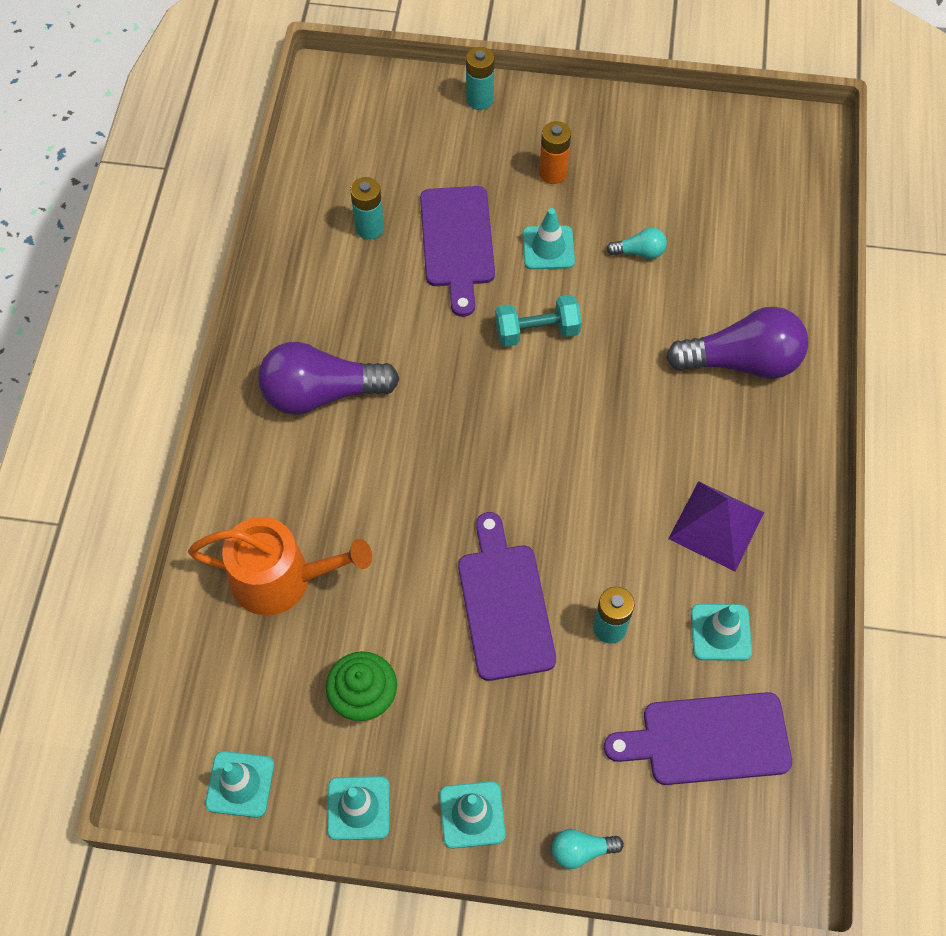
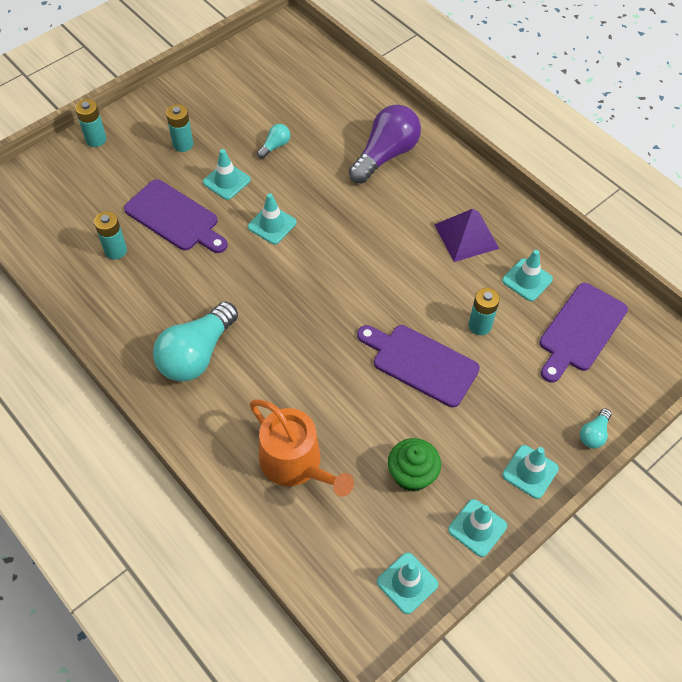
camera: 50 degrees left, 5 degrees down
orange watering can [188,517,372,615] -> orange watering can turned 90 degrees clockwise [250,399,354,497]
purple light bulb [258,342,399,415] -> turquoise light bulb [153,301,238,382]
turquoise dumbbell [495,295,582,347] -> turquoise traffic cone [248,193,297,244]
orange battery [539,121,571,184] -> turquoise battery [166,104,194,152]

